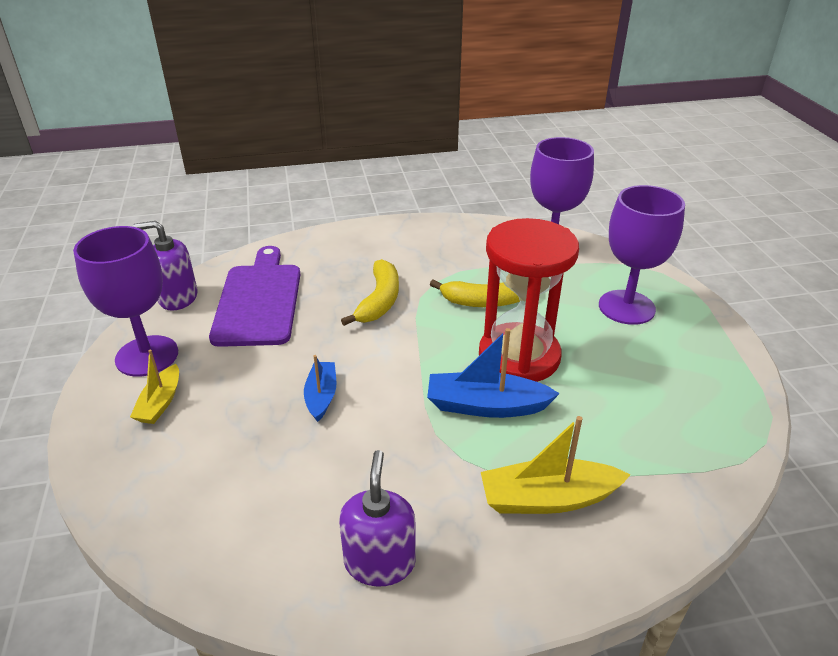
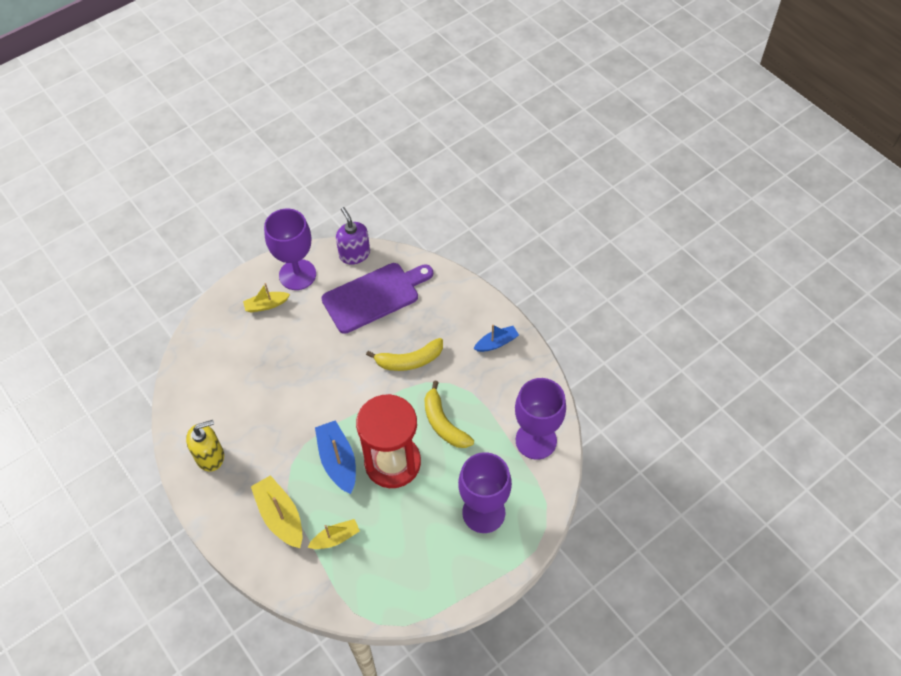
camera: 65 degrees right, 20 degrees up
blue boat [304,355,336,422] -> blue boat moved to [474,325,519,352]
purple soap dispenser [339,450,416,587] -> yellow soap dispenser [186,420,224,471]
none -> yellow boat [307,519,360,549]

